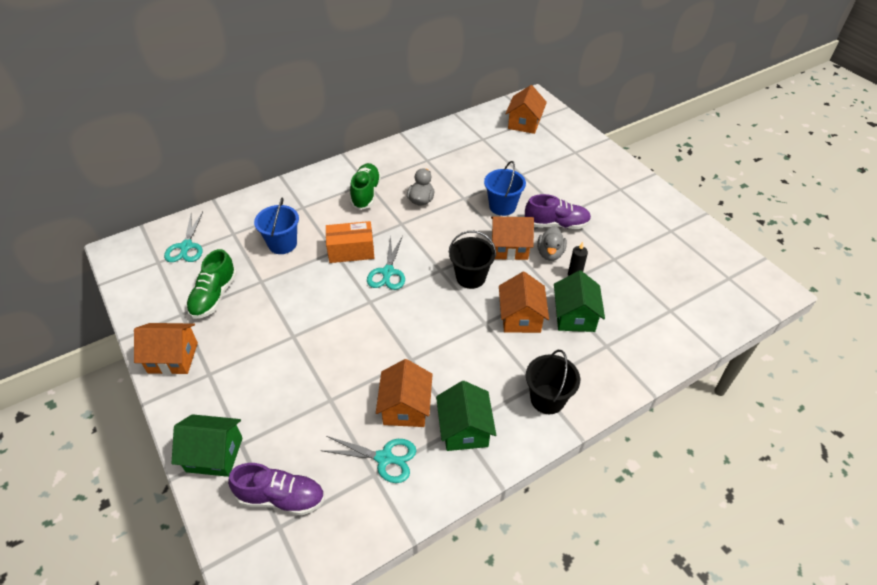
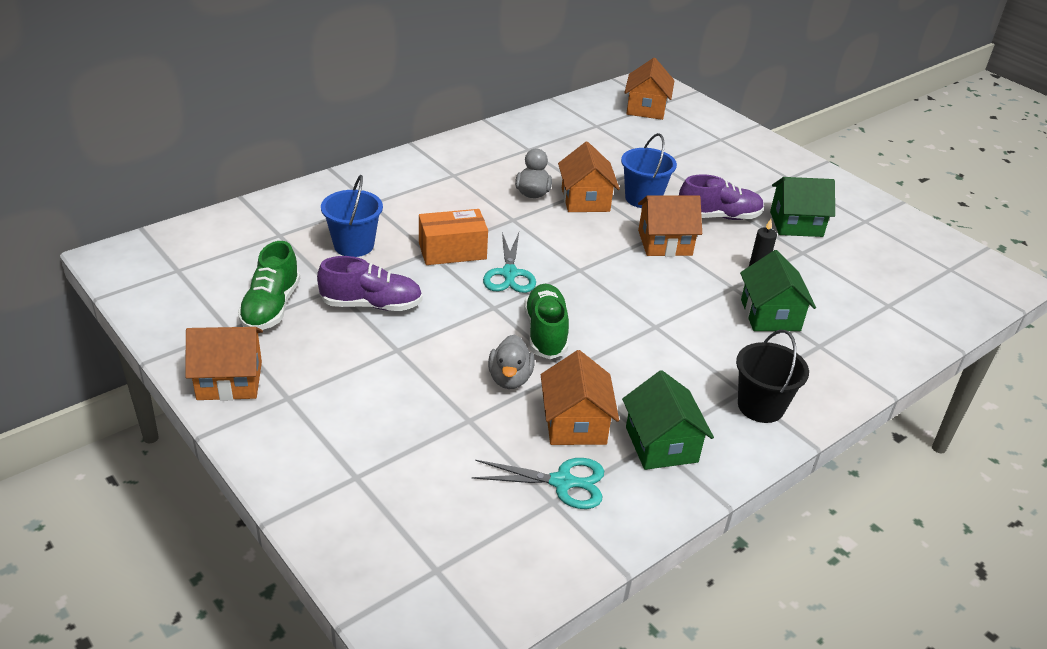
camera: 10 degrees left, 10 degrees down
turquoise scissors [164,212,203,262] -> none
green house [172,414,243,477] -> green house moved to [770,177,835,237]
purple shoe [228,463,325,515] -> purple shoe moved to [317,256,423,311]
green shoe [350,163,381,210] -> green shoe moved to [524,284,569,359]
black bucket [449,231,496,289] -> none
orange house [499,272,549,333] -> orange house moved to [558,142,620,212]
grey duck [537,226,567,261] -> grey duck moved to [488,334,535,389]

